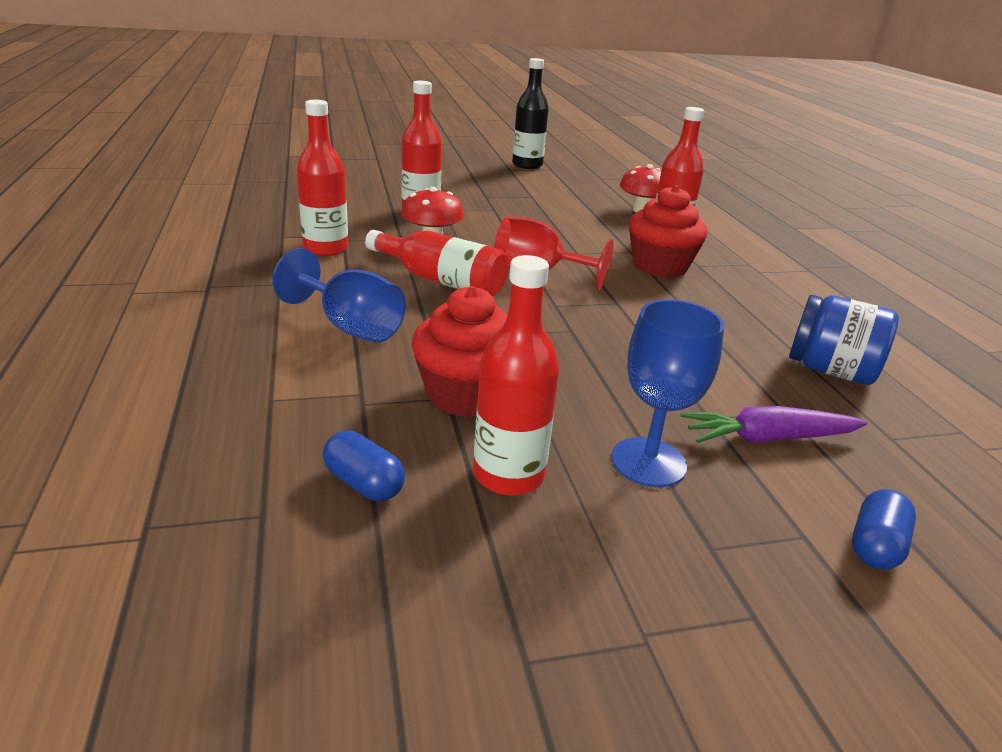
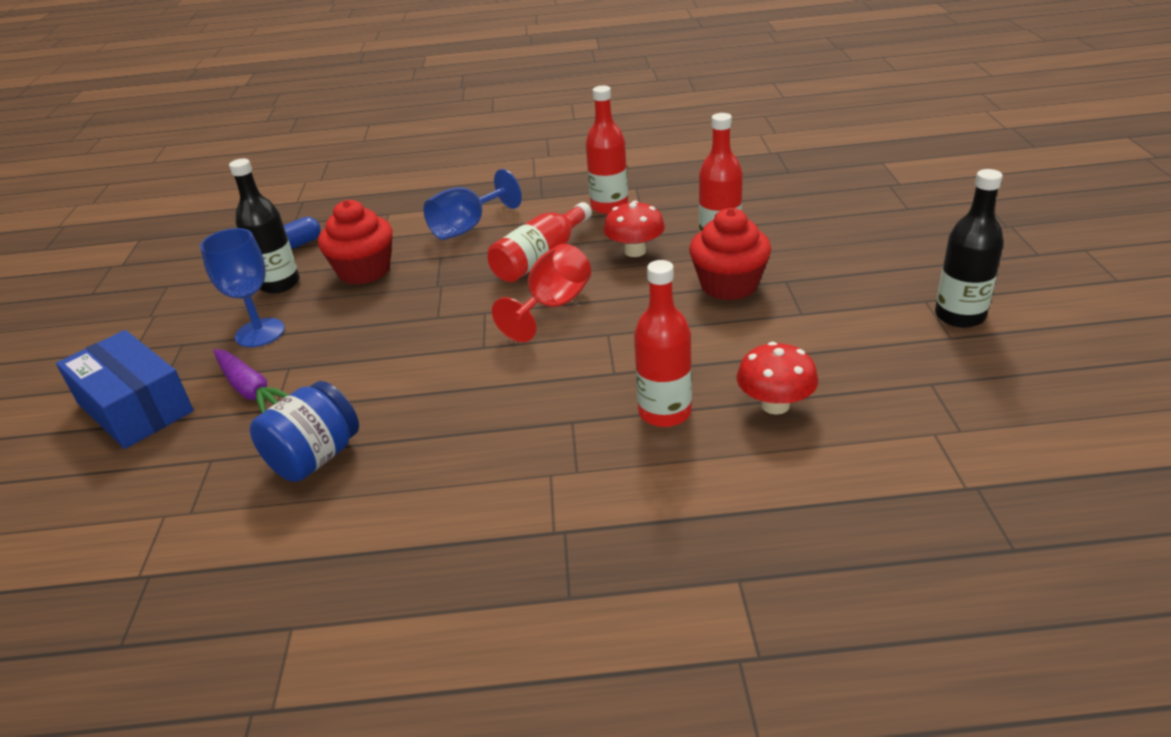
camera: 105 degrees right, 5 degrees up
red bottle [473,255,560,495] -> black bottle [229,159,300,294]
red cupcake [629,185,708,278] -> red cupcake moved to [689,208,771,301]
purple carrot [681,406,867,443] -> purple carrot turned 135 degrees clockwise [213,349,289,413]
blue capsule [852,489,916,570] -> blue box [56,330,194,449]

